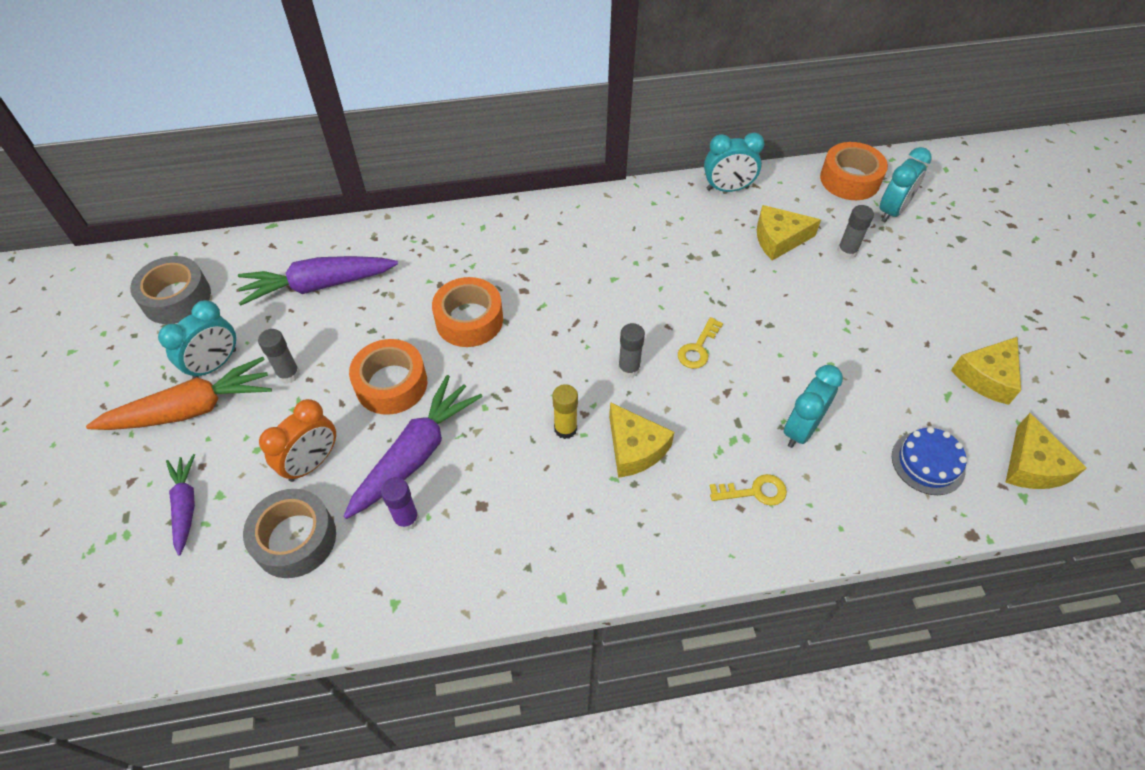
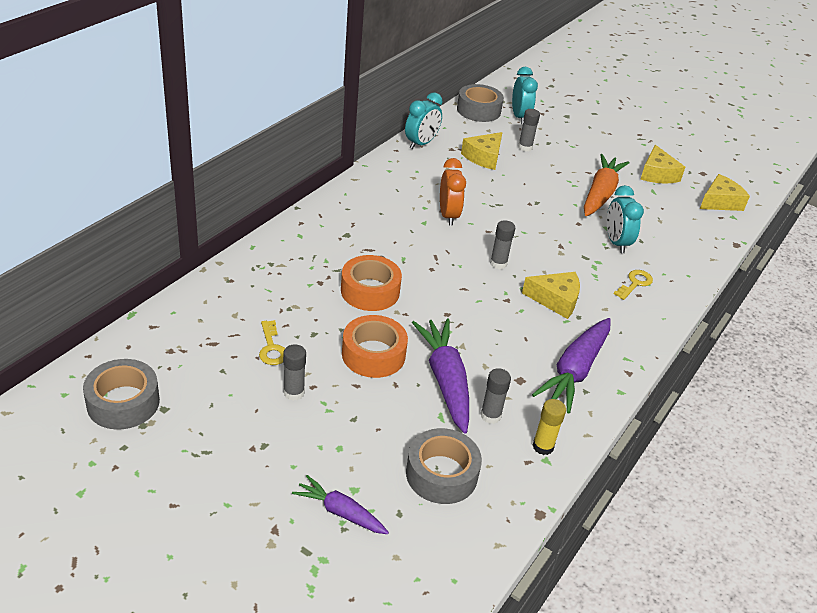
camera: 50 degrees left, 15 degrees down
orange carrot [86,357,272,430] -> orange carrot moved to [584,154,629,216]
turquoise clock [158,300,236,379] -> none
purple carrot [238,256,398,306] -> purple carrot moved to [532,318,611,413]
orange clock [259,399,336,482] -> orange clock moved to [440,158,466,226]
purple glue stick [381,477,419,531] -> grey glue stick [480,368,511,424]
yellow glue stick [552,384,578,439] -> yellow glue stick moved to [532,399,566,455]
yellow key [678,317,723,369] -> yellow key moved to [259,320,285,365]
orange tape [820,142,888,200] -> grey tape [457,84,504,122]
blue cake [892,427,967,495] -> none
yellow cheese [1005,413,1087,489] -> yellow cheese turned 75 degrees counterclockwise [700,174,750,211]

